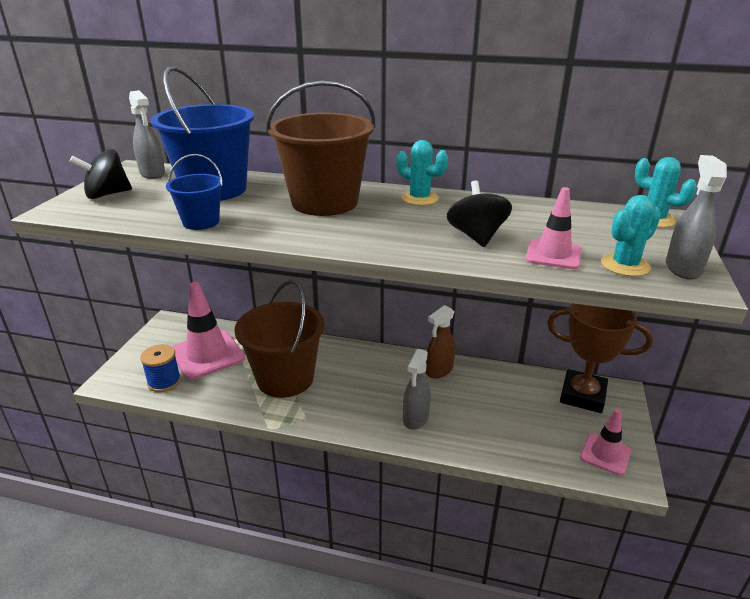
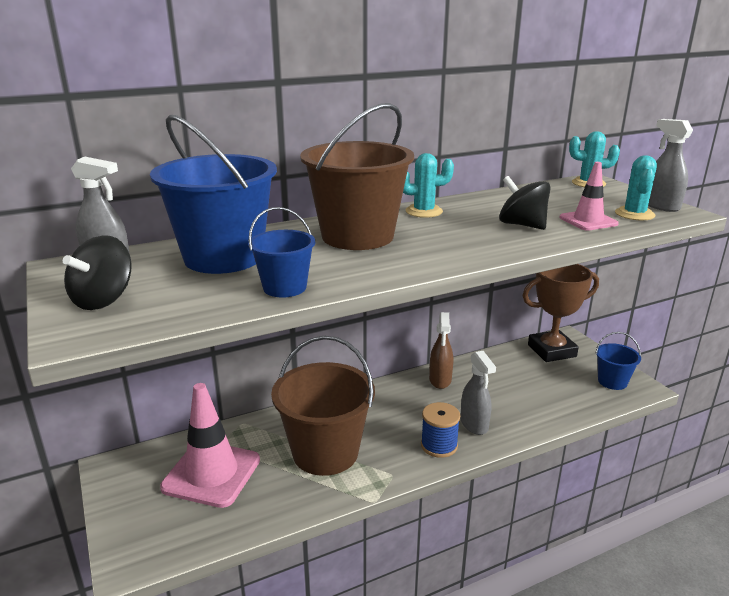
camera: 40 degrees left, 5 degrees down
blue spool [140,344,181,392] -> blue spool moved to [421,402,460,458]
pink traffic cone [580,409,631,475] -> blue bucket [596,332,641,390]

